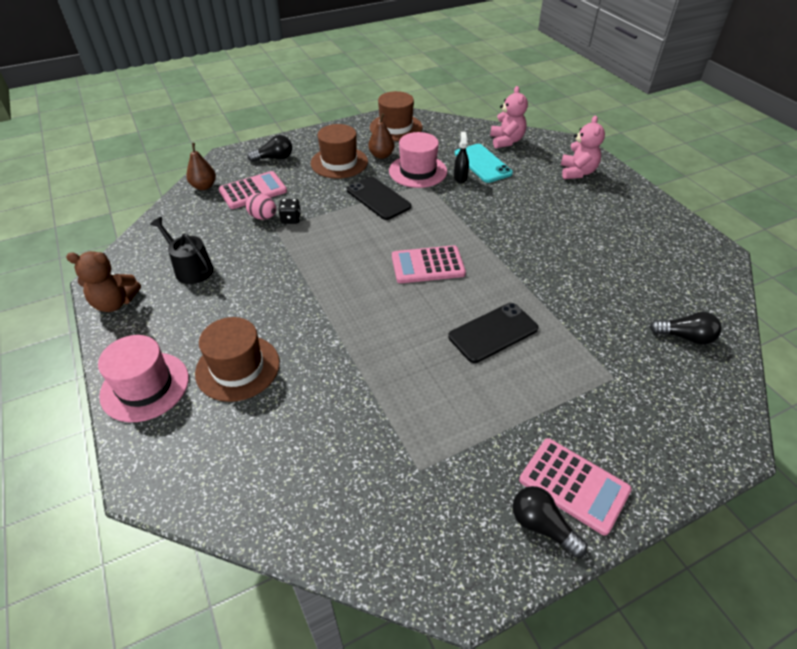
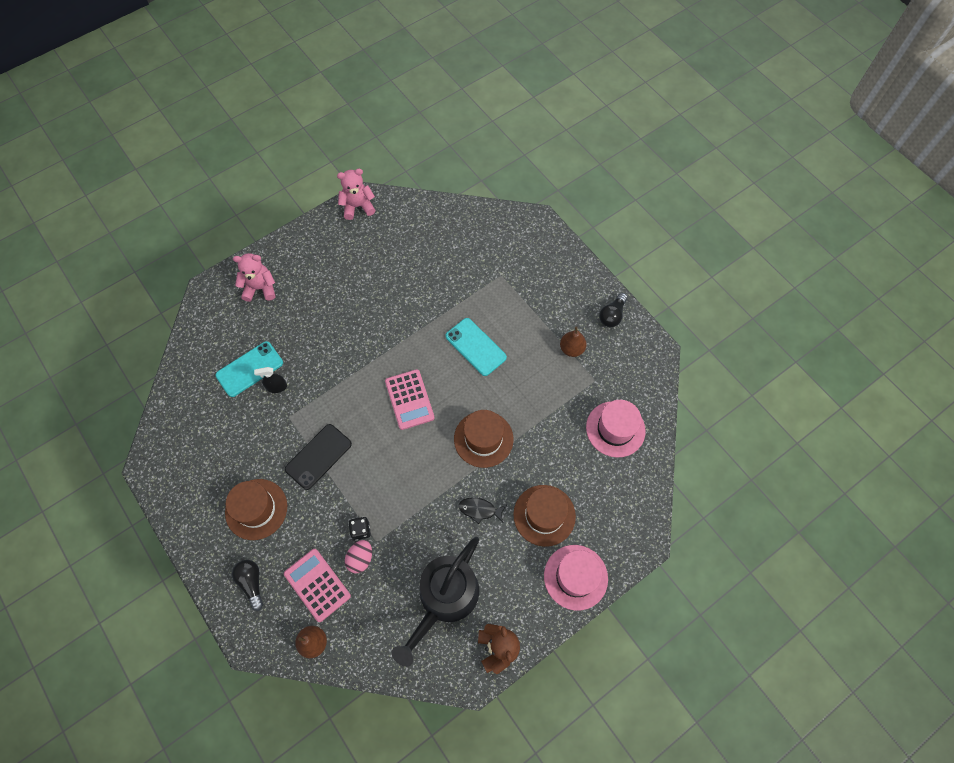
camera: 100 degrees left, 20 degrees up
black watering can [150,217,213,284] -> black watering can [392,537,479,667], size x1.77
brown pear [368,113,395,159] -> brown pear moved to [560,326,587,357]
brown hat [370,91,422,141] -> brown hat moved to [454,410,513,468]
pink hat [389,132,447,188] -> pink hat moved to [586,400,646,458]
black phone [448,303,539,363] -> turquoise phone [446,318,507,376]
pink teddy bear [490,86,528,148] -> pink teddy bear moved to [337,169,376,220]
pink calculator [519,438,632,536] -> none
black light bulb [650,312,721,345] -> none
none -> black fish [459,497,506,524]

